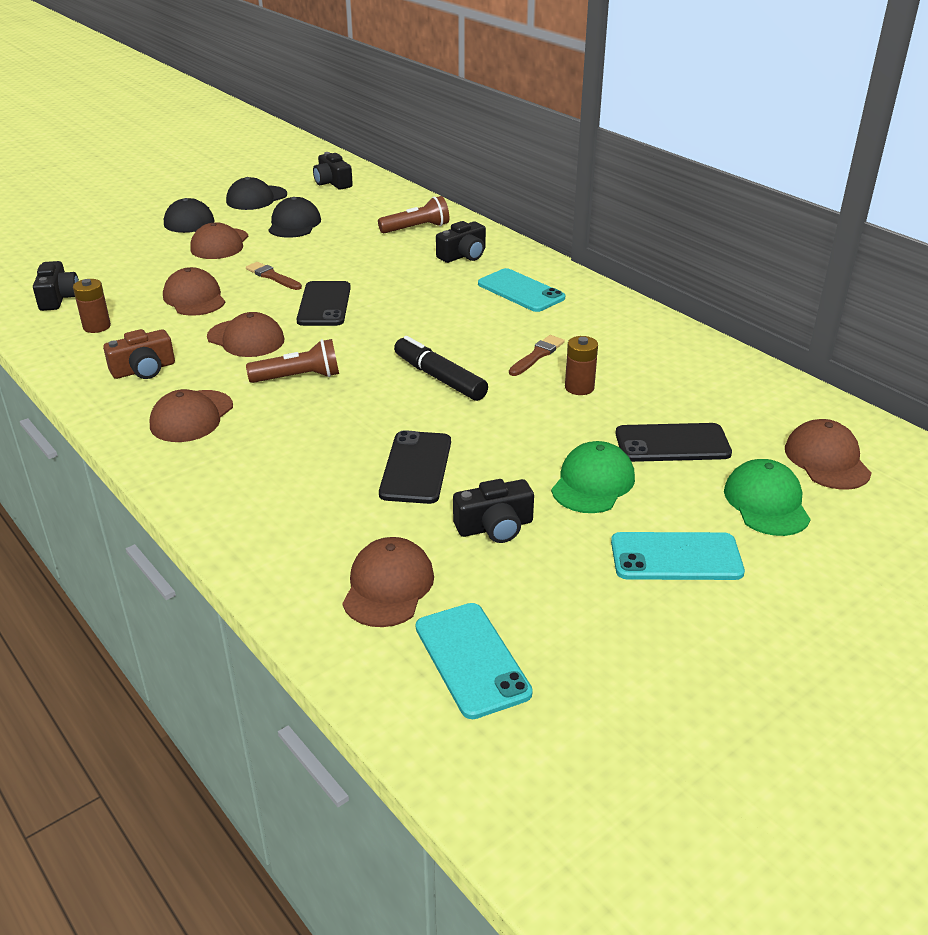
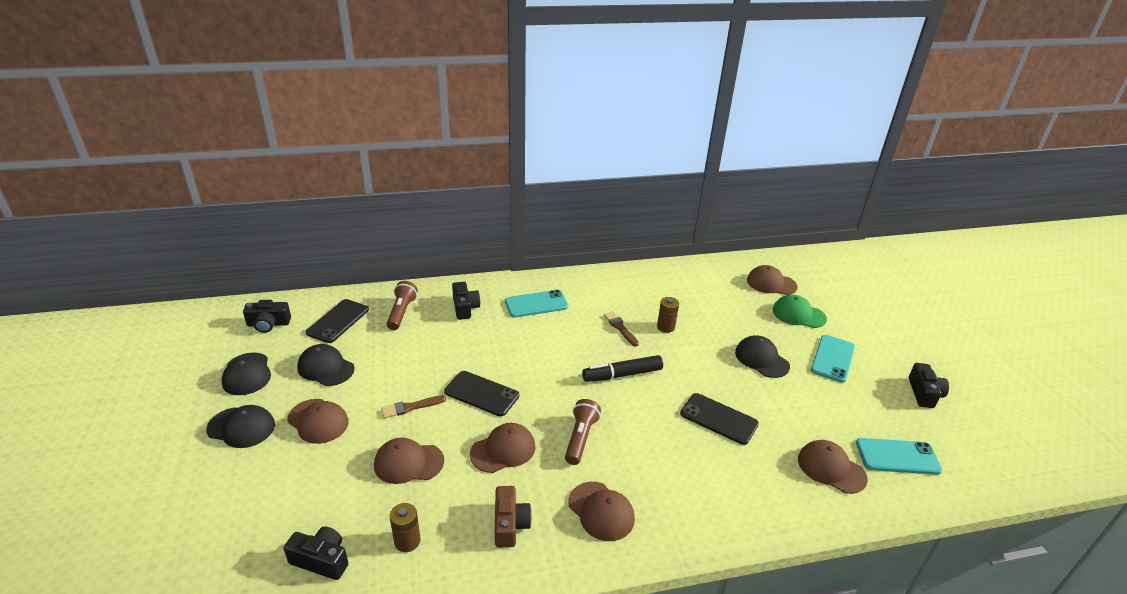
camera: 65 degrees left, 0 degrees up
black camera [453,479,534,543] -> black camera moved to [909,363,949,408]
green cap [551,441,635,513] -> black cap [735,335,790,378]
black phone [615,423,732,462] -> black phone moved to [306,299,369,343]

